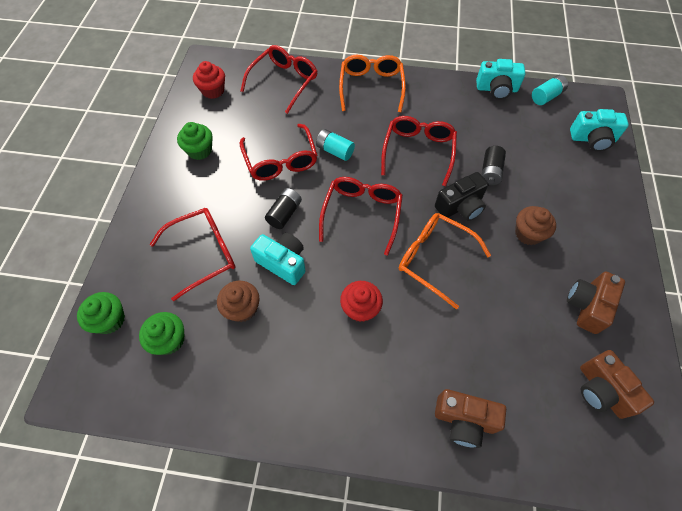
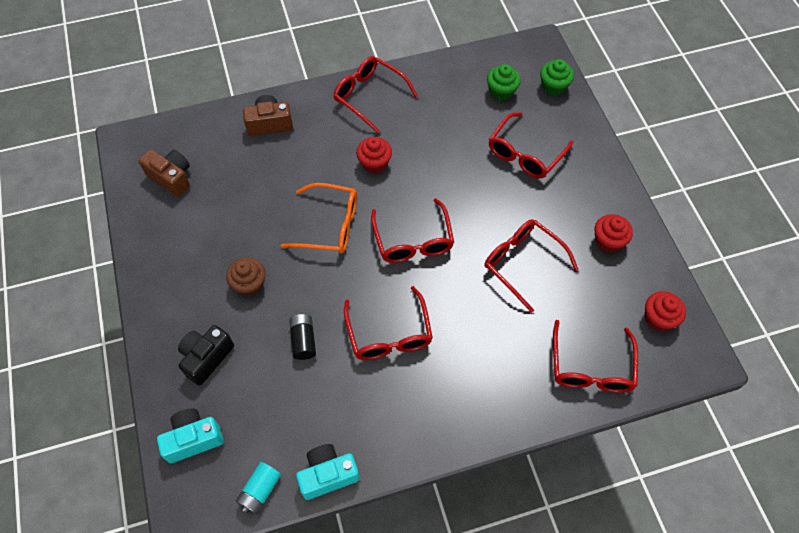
camera: 155 degrees right, 0 degrees up
green cupcake [177,122,213,160] -> red cupcake [594,214,633,253]
brown cupcake [217,281,260,322] -> none
turquoise camera [250,233,306,285] -> none
black battery [265,188,302,229] -> none
turquoise battery [316,129,355,161] -> none
orange glasses [339,55,406,112] -> none
black camera [435,172,489,221] -> black camera moved to [178,325,234,386]
brown camera [567,271,625,334] -> none
none -> red glasses [334,56,418,133]

